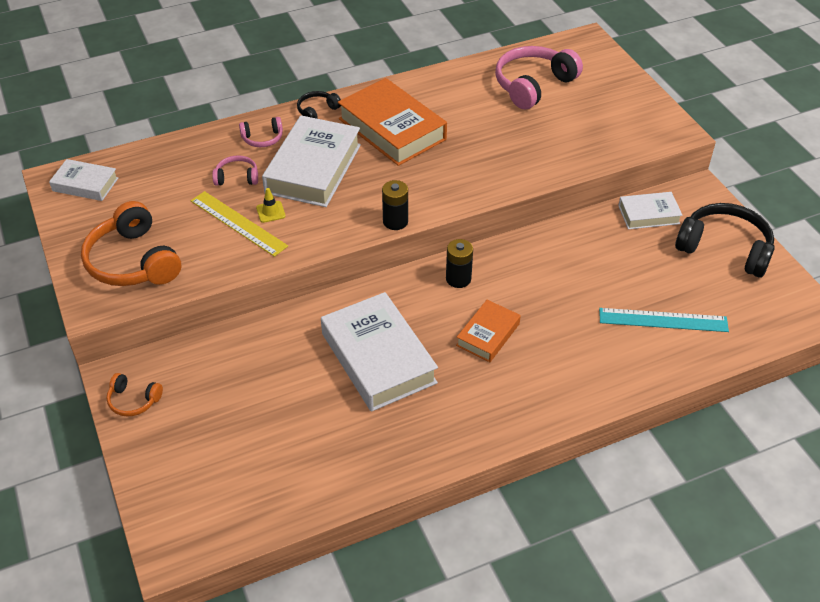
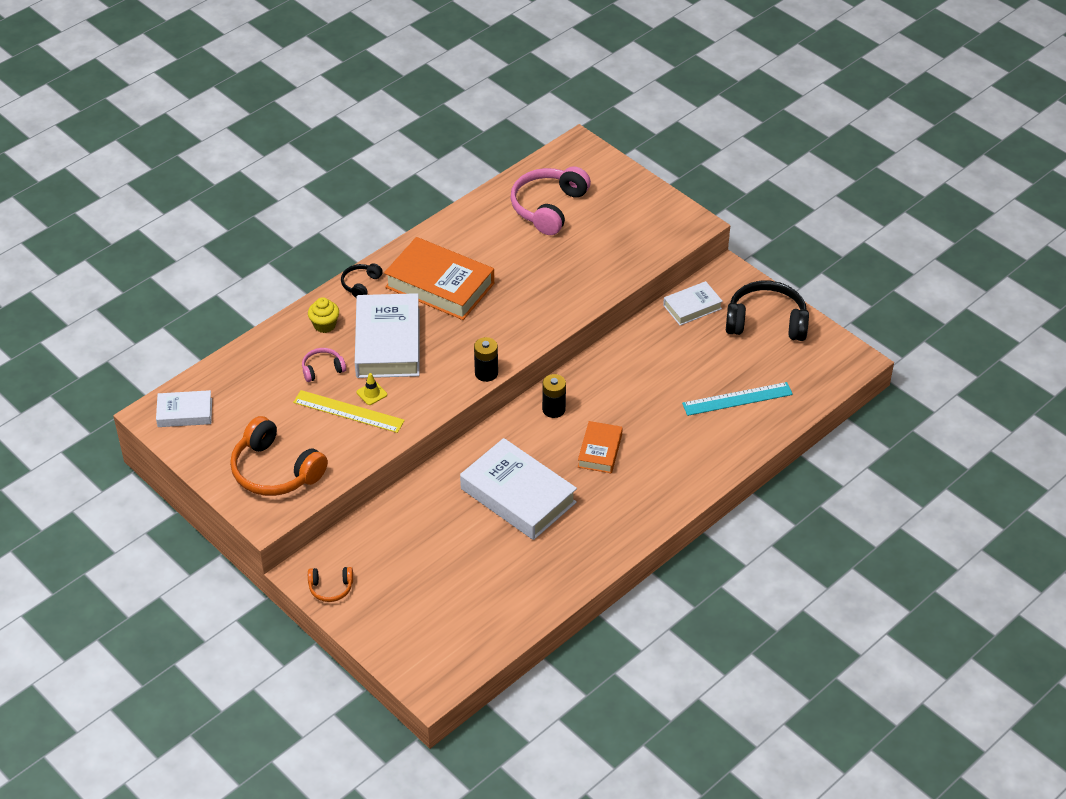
camera: 20 degrees left, 0 degrees up
pink headphones [239,117,283,147] -> yellow cupcake [308,297,339,333]

